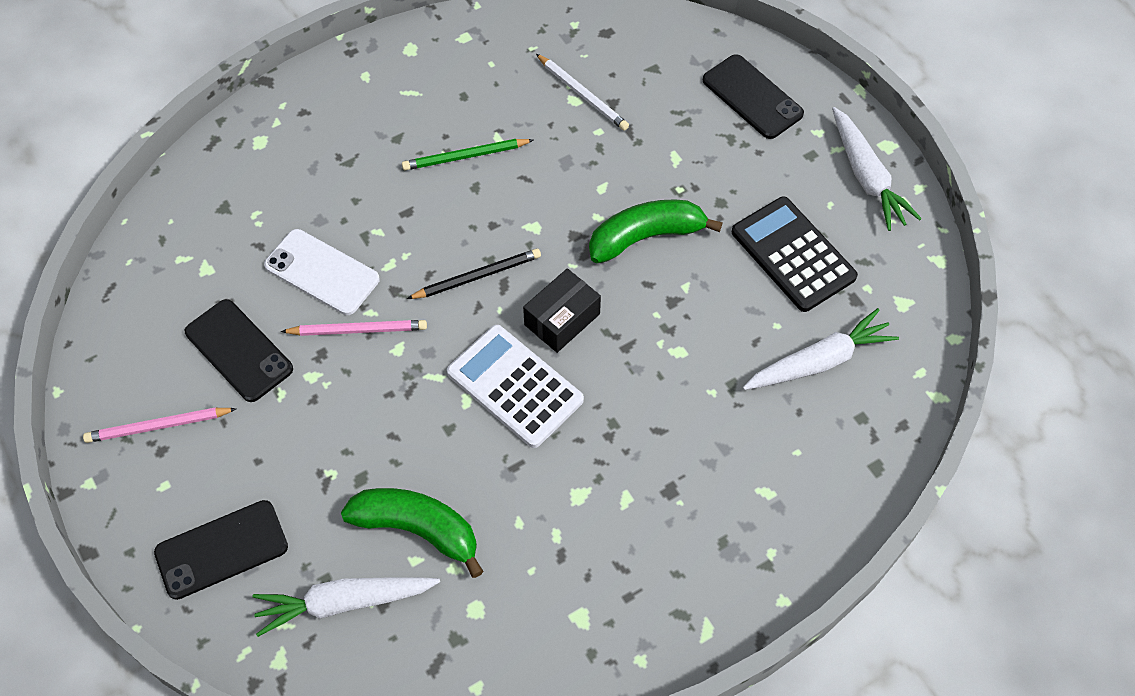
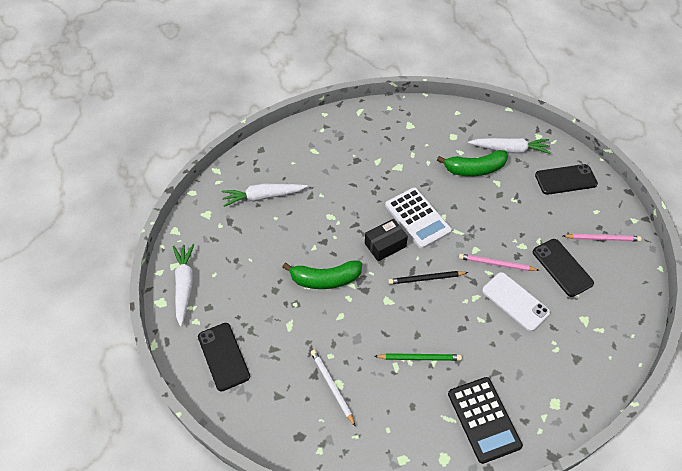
camera: 165 degrees left, 5 degrees down
green banana [341,488,484,578] -> green banana turned 45 degrees counterclockwise [437,150,508,176]
black calculator [732,196,858,312] -> black calculator moved to [448,377,523,464]

